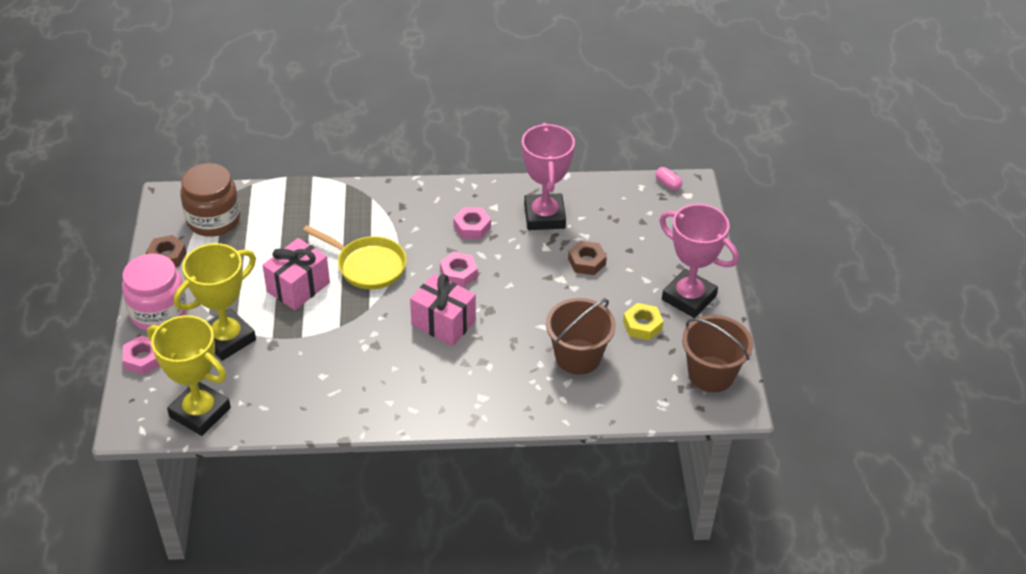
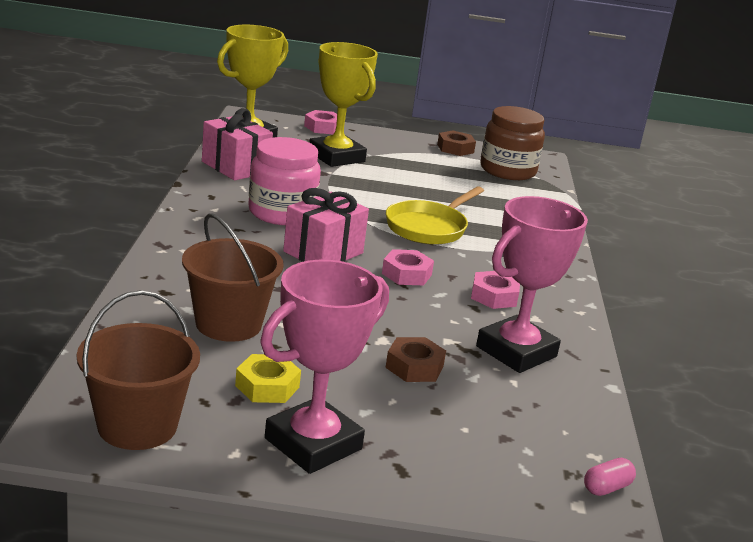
camera: 95 degrees right, 20 degrees down
pink jar [122,254,187,331] -> pink jar moved to [248,137,321,225]
pink gift [262,238,330,310] -> pink gift moved to [202,108,273,181]
pink trophy [522,123,575,230] -> pink trophy turned 45 degrees counterclockwise [476,196,588,373]

